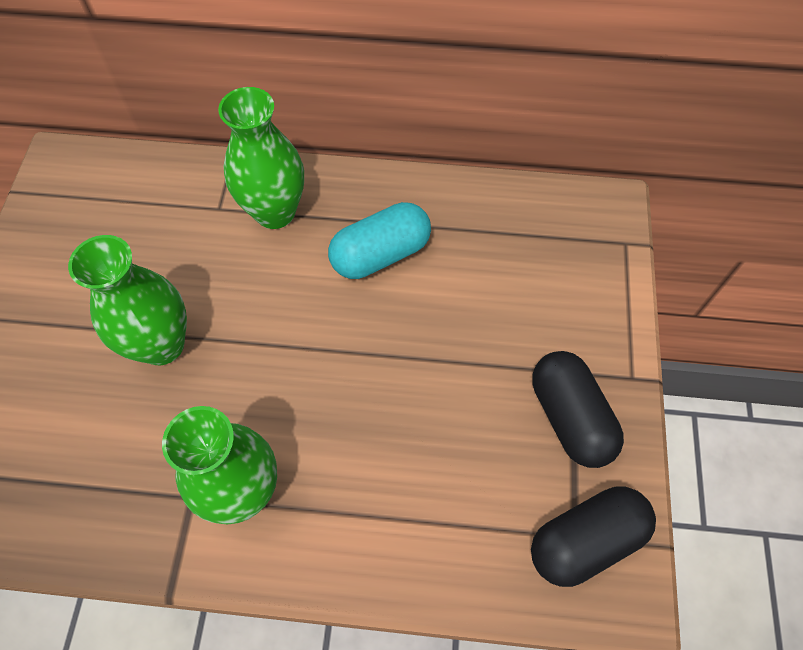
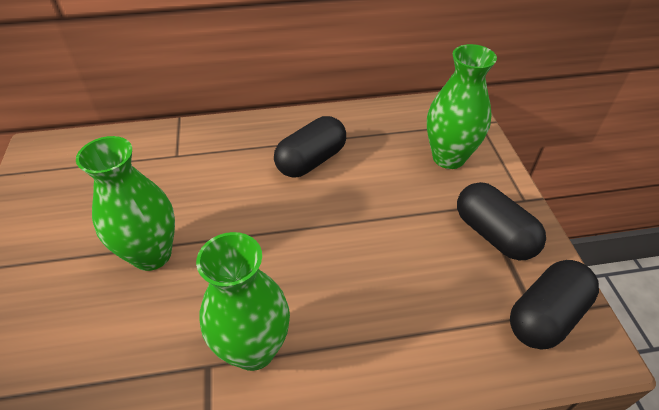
camera: 15 degrees left, 15 degrees down
green vase [218,87,304,229] -> green vase moved to [427,44,497,169]
turquoise capsule [328,202,431,279] -> black capsule [274,116,346,178]

